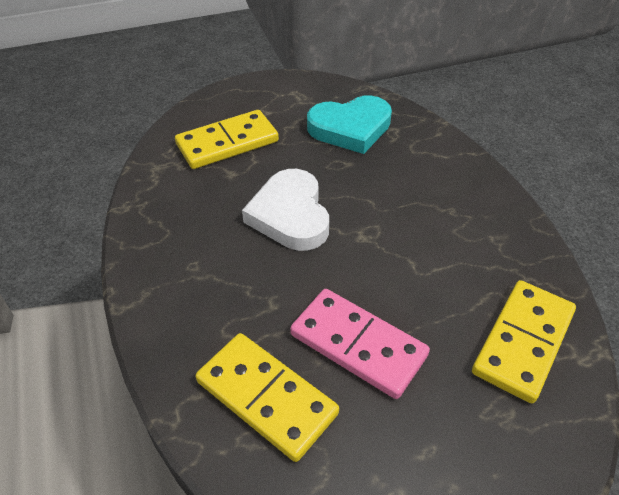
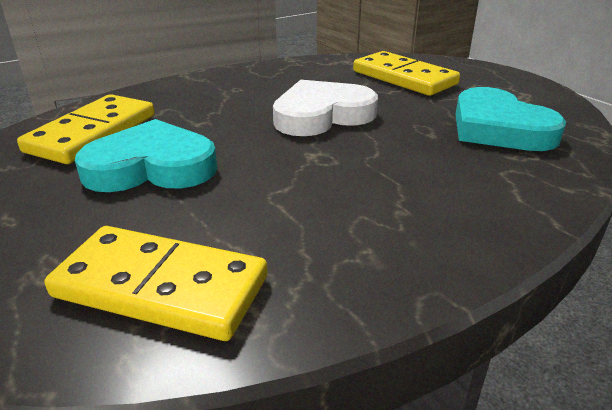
camera: 75 degrees right, 15 degrees down
pink domino [290,289,430,399] -> turquoise heart [75,119,218,192]

